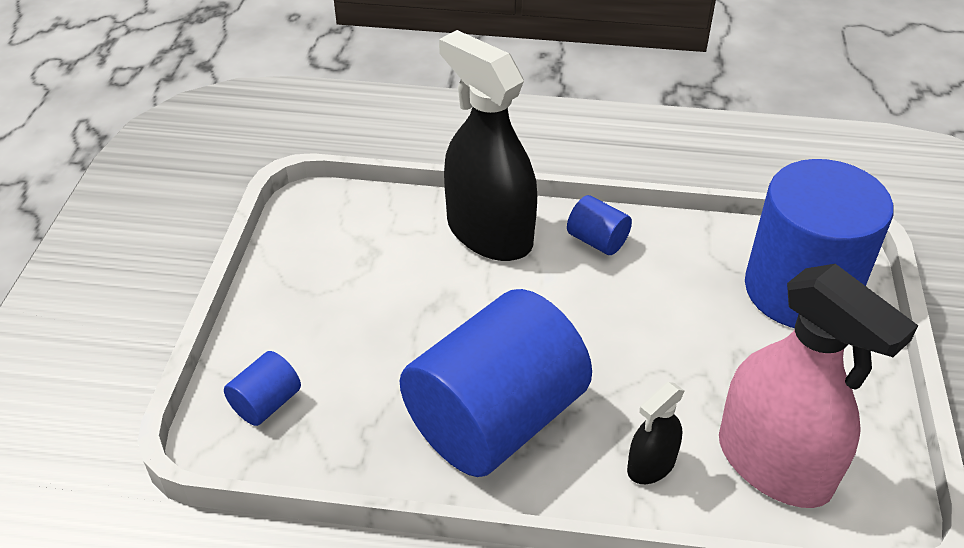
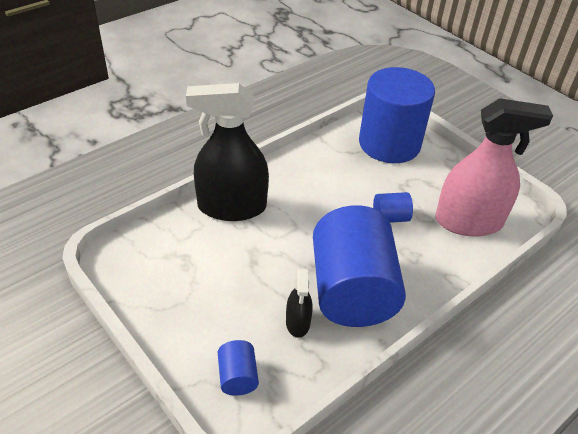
camera: 50 degrees left, 0 degrees up
blue cylinder [567,195,632,255] -> blue cylinder moved to [373,192,413,223]
black spray bottle [627,382,685,484] -> black spray bottle moved to [286,268,313,338]

